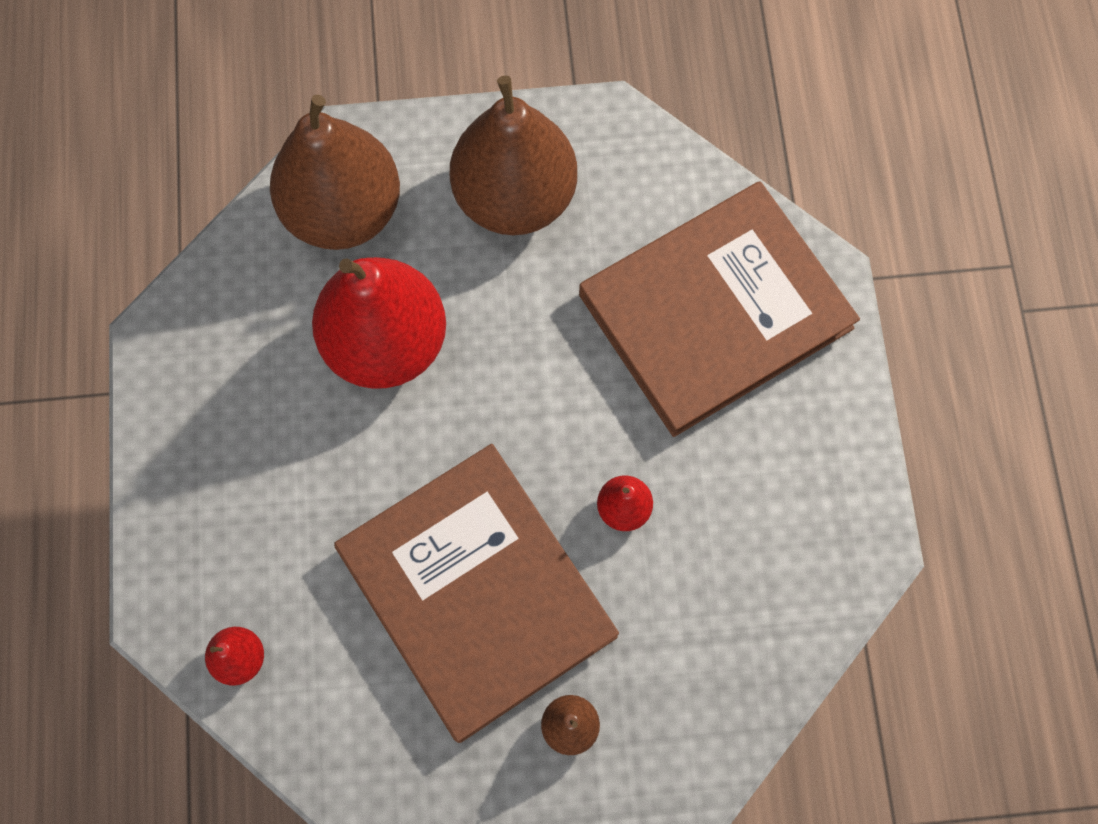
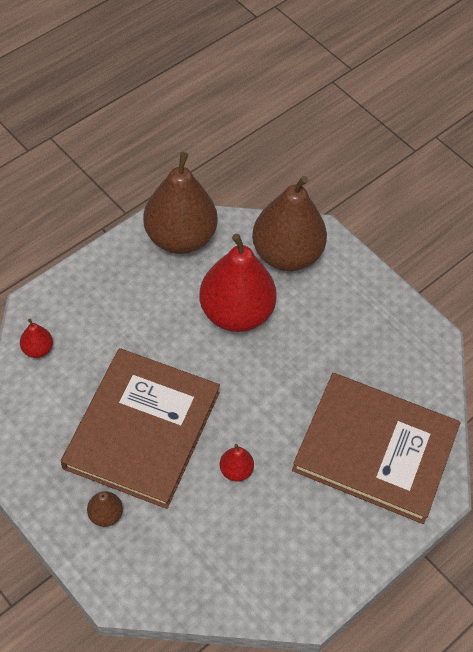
camera: 50 degrees right, 15 degrees down
brown pear [450,76,577,235] -> brown pear moved to [143,152,217,254]

